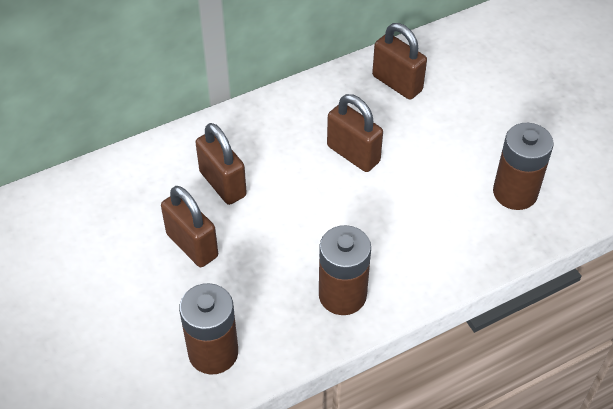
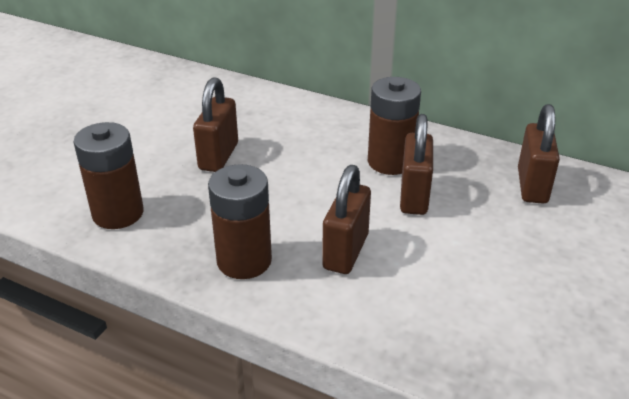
camera: 55 degrees right, 15 degrees down
brown padlock [195,123,247,205] -> brown padlock moved to [322,165,371,274]
brown battery [493,123,554,210] -> brown battery moved to [368,77,421,175]

